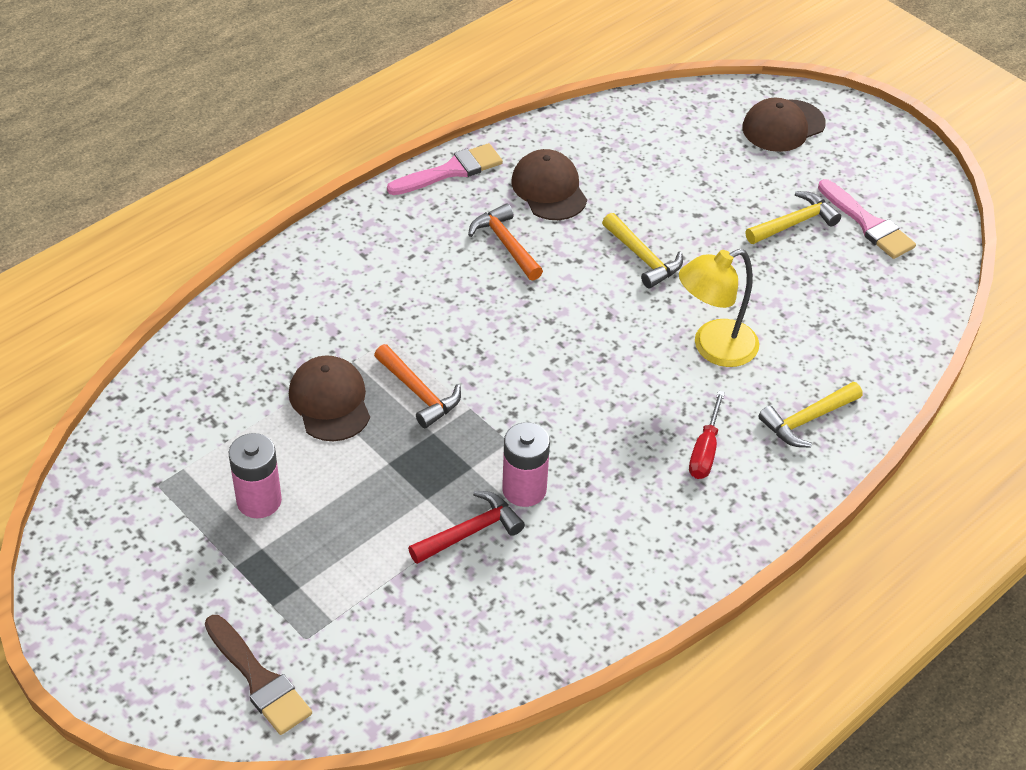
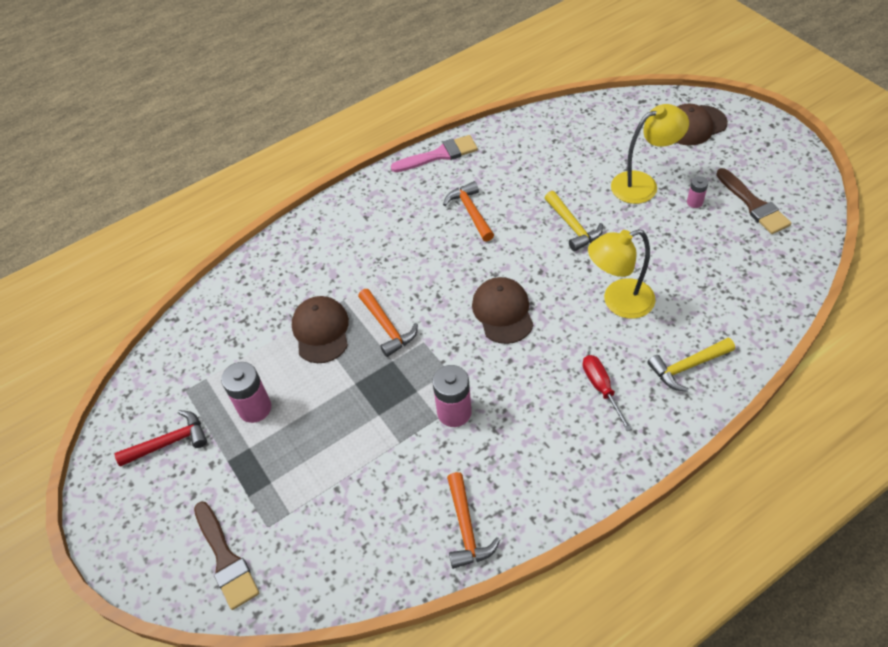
camera: 15 degrees right, 5 degrees up
red hammer [408,491,525,564] -> red hammer moved to [114,410,207,467]
brown cap [511,149,587,220] -> brown cap moved to [472,277,533,344]
red screwdriver [689,390,725,479] -> red screwdriver turned 135 degrees clockwise [583,355,632,431]
yellow hammer [745,191,841,244] -> pink battery [687,176,708,208]
pink brush [818,179,916,259] -> brown brush [716,168,791,234]
none -> orange hammer [447,472,500,569]
none -> yellow lamp [611,104,689,204]

